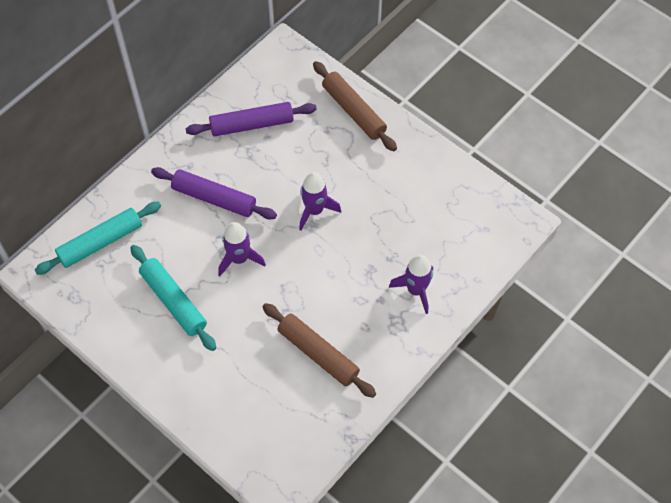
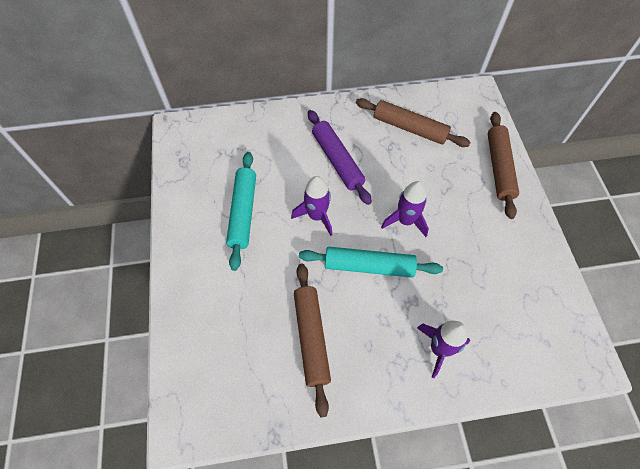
camera: 40 degrees right, 0 degrees up
turquoise rolling pin [35,202,161,275] -> turquoise rolling pin moved to [299,247,443,278]
purple rolling pin [186,102,317,136] -> brown rolling pin [356,98,471,147]

